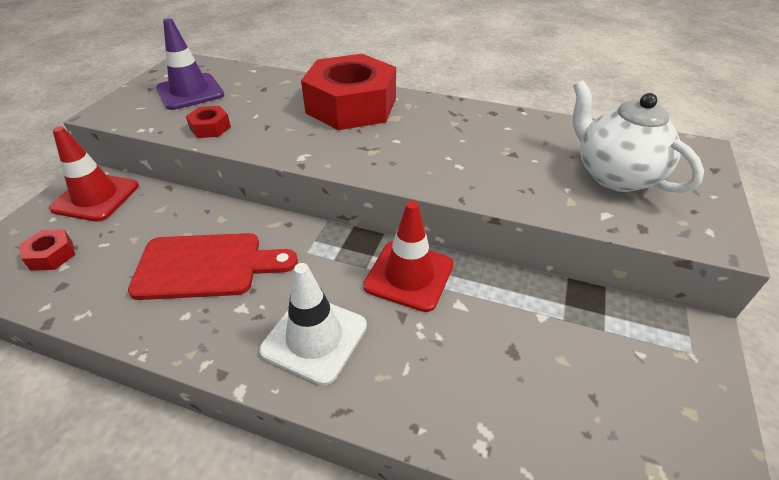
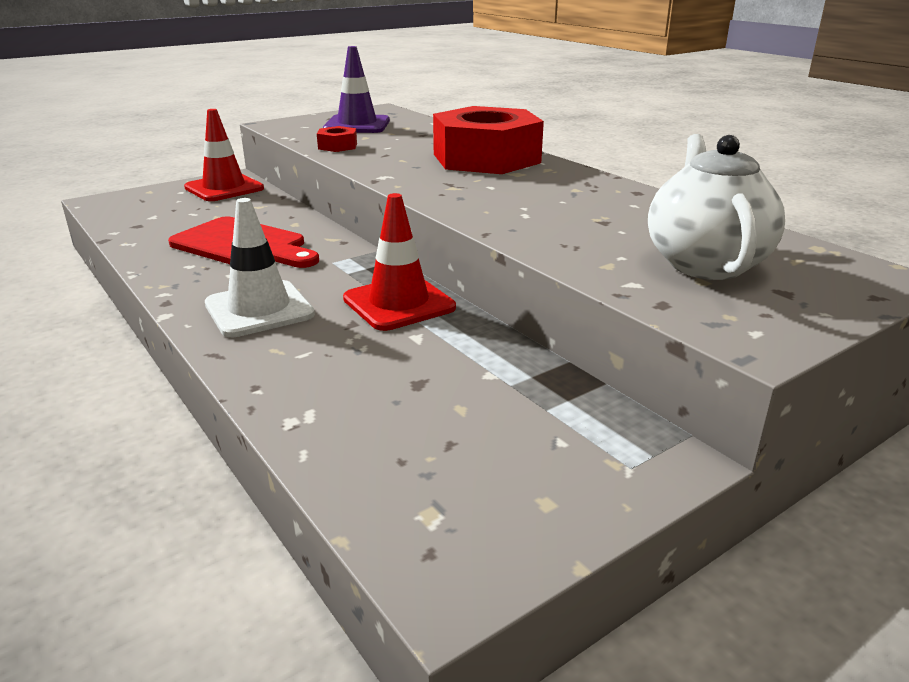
camera: 35 degrees right, 15 degrees down
red nut [20,229,75,271] -> none

